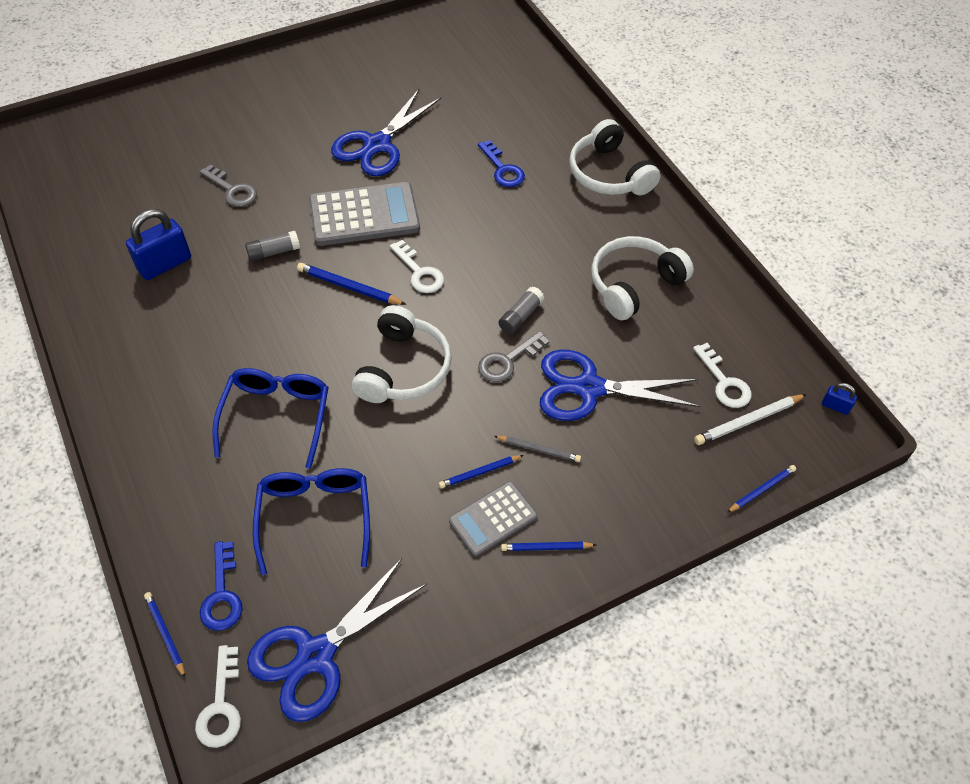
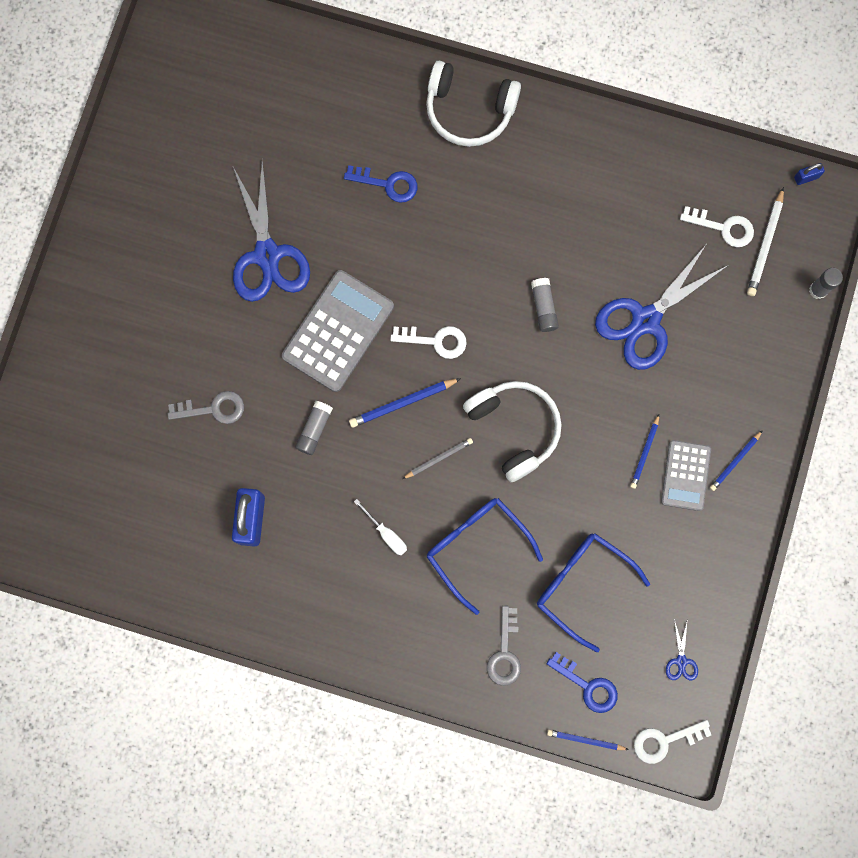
camera: 45 degrees left, 25 degrees up
white key [195,645,241,748] -> white key turned 120 degrees clockwise [634,720,711,764]
blue scissors [247,558,427,722] -> blue scissors [666,619,698,681], size x0.40
grey key [478,331,549,382] -> grey key moved to [487,606,521,686]
grey pencil [494,436,581,462] -> grey pencil moved to [403,438,473,479]
white headphones [591,236,694,320] -> none
blue pencil [727,465,796,513] -> grey glue stick [809,268,843,299]
none -> white screwdriver [354,499,407,556]

